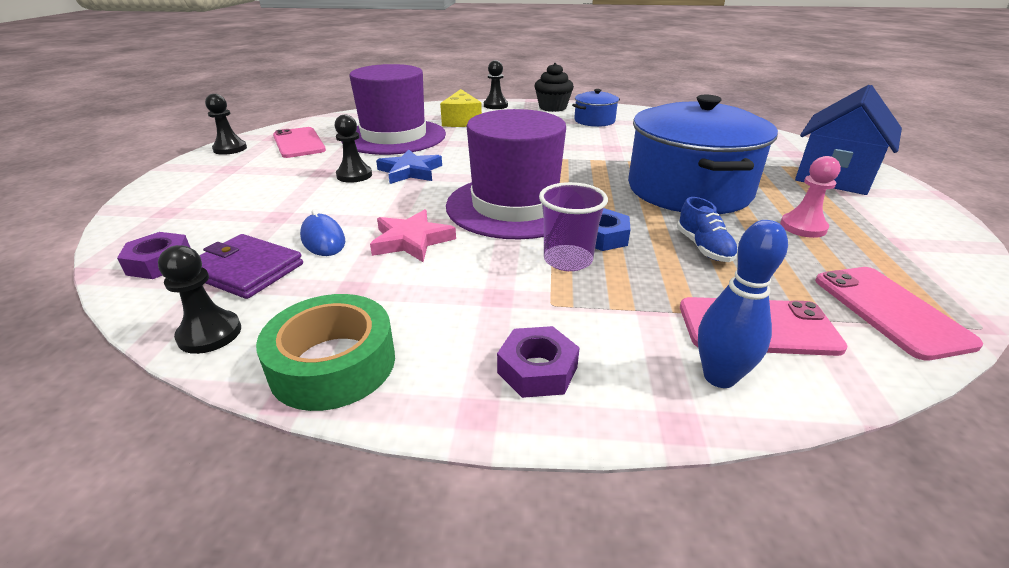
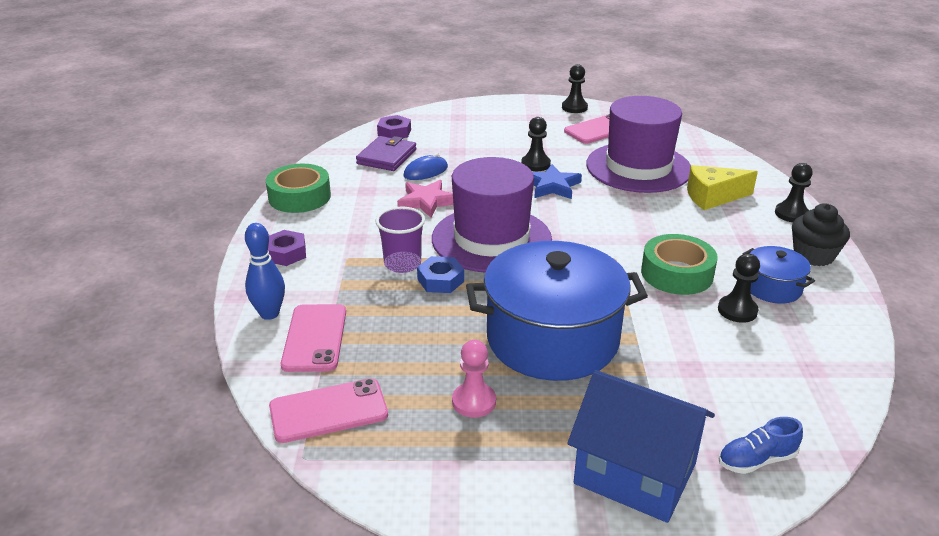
camera: 85 degrees right, 0 degrees up
black pawn [158,245,241,354] -> black pawn moved to [718,253,760,323]
blue shoe [677,197,738,262] -> blue shoe moved to [719,417,803,474]
none -> green tape [641,234,718,295]

